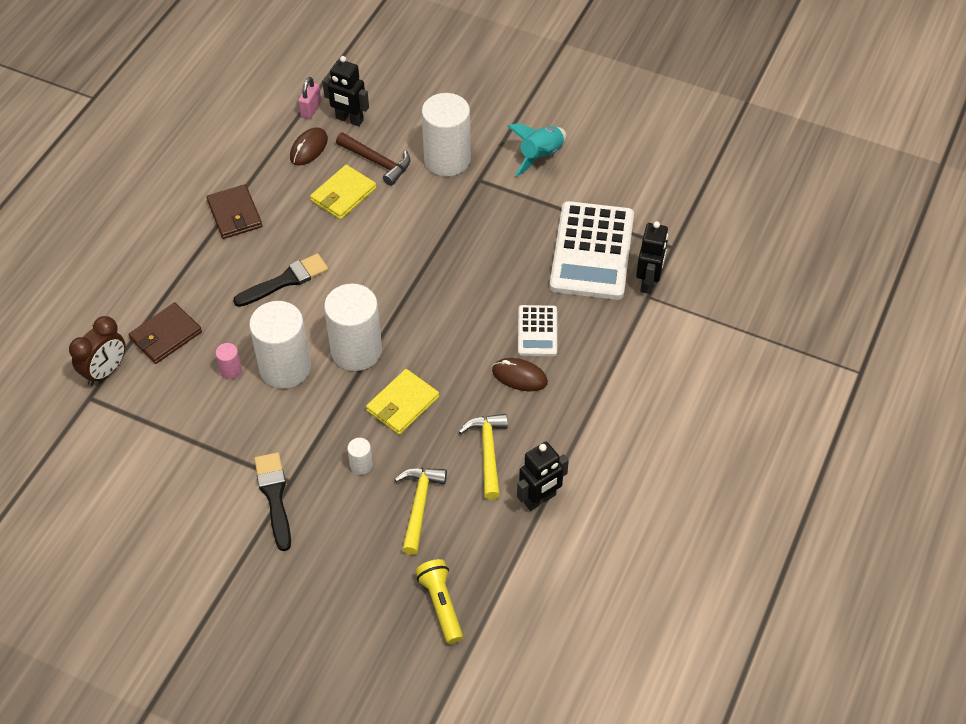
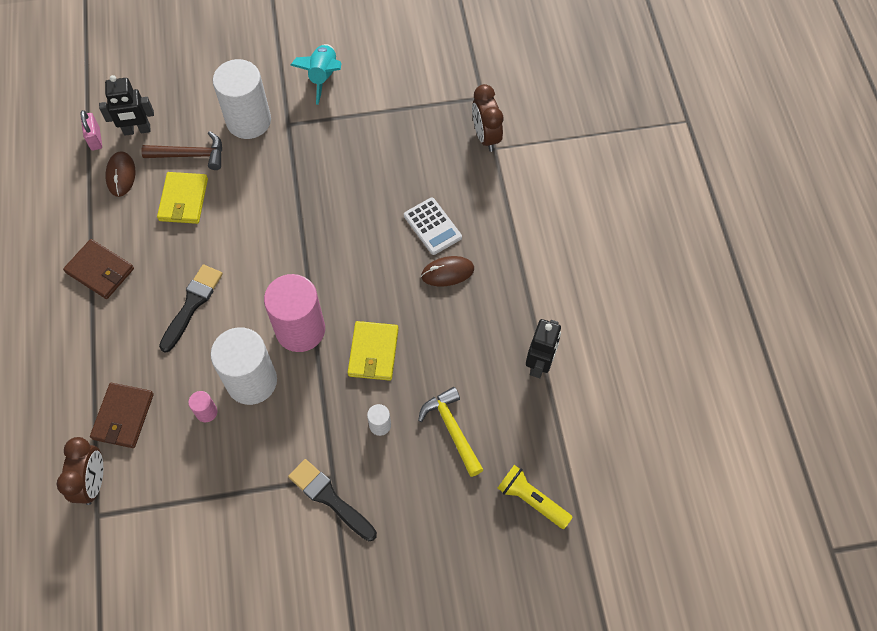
camera: 35 degrees left, 10 degrees up
white cylinder [324,284,382,371] -> pink cylinder [264,274,325,352]
yellow hammer [459,414,508,500] -> none
white calculator [549,201,634,300] -> none
black robot [636,221,668,294] -> brown clock [472,84,503,152]

